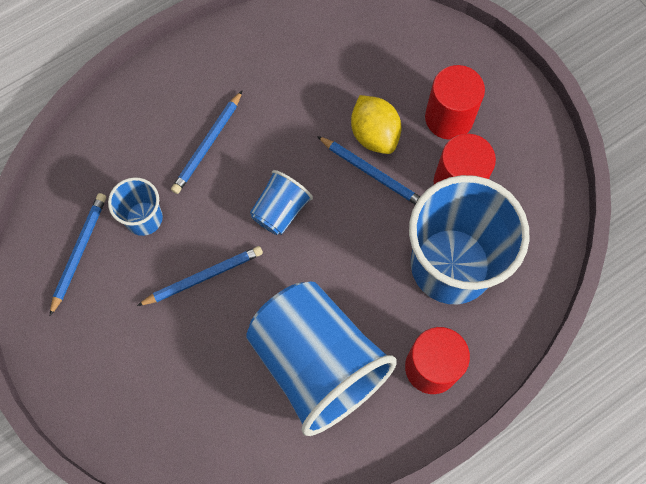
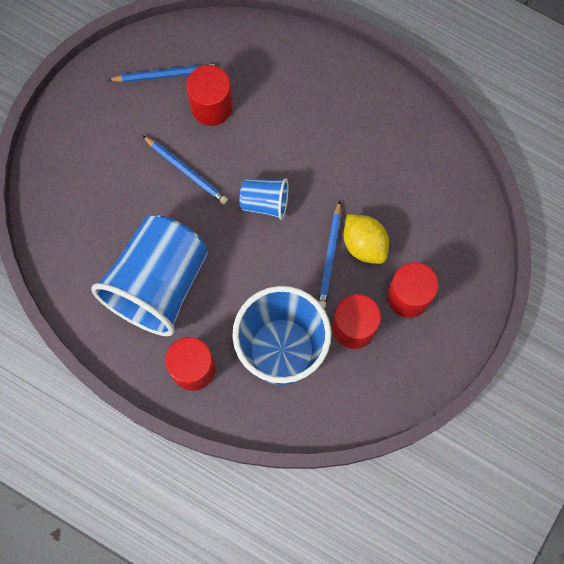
camera: 65 degrees right, 5 degrees up
blue cup [108,177,163,236] -> red cylinder [186,65,233,126]
blue pencil [171,90,243,194] -> none
yellow lemon [351,95,401,154] -> yellow lemon turned 75 degrees counterclockwise [344,214,389,264]

